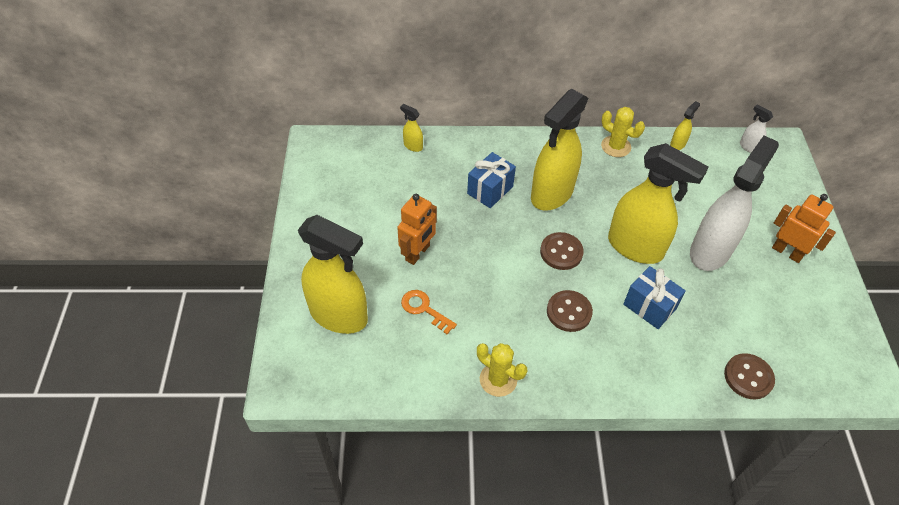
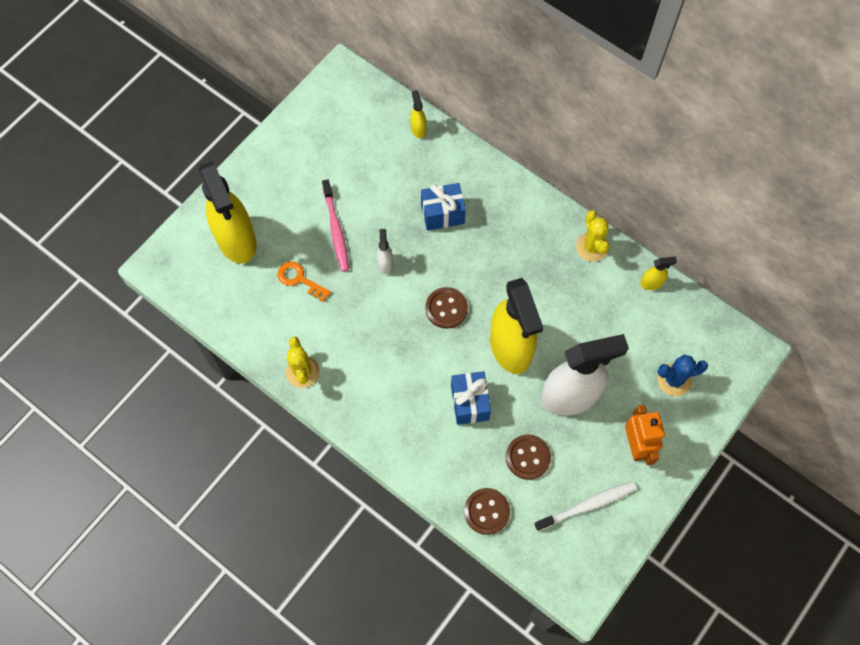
camera: 40 degrees right, 15 degrees up
orange robot [397,194,437,265] -> pink toothbrush [322,179,349,272]
orange key [401,290,457,334] -> orange key turned 45 degrees counterclockwise [278,261,331,302]
yellow spray bottle [531,89,588,211] -> none
brown button [547,290,593,332] -> brown button moved to [506,434,551,480]
white spray bottle [740,104,773,153] -> white spray bottle moved to [377,229,393,274]
none -> white toothbrush [534,482,637,531]
none -> blue cactus [657,355,708,396]

